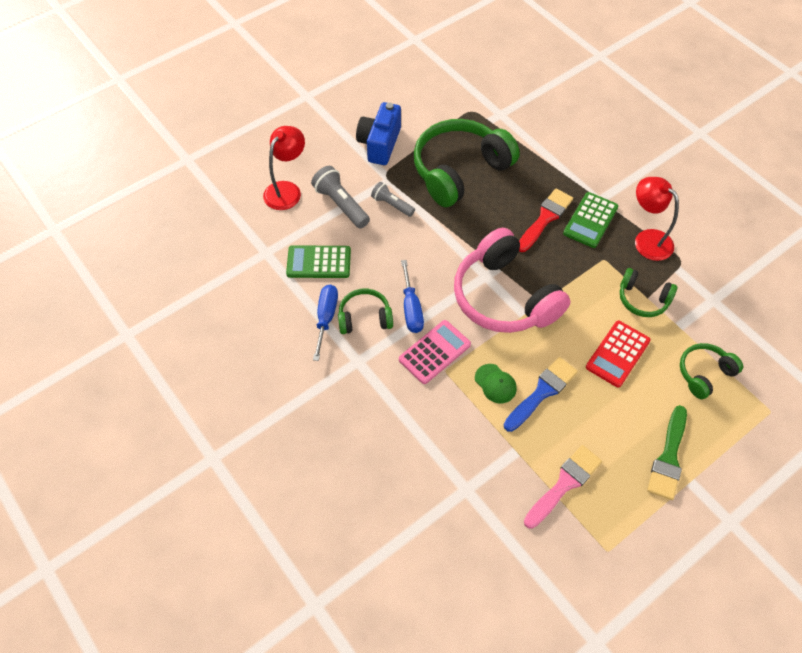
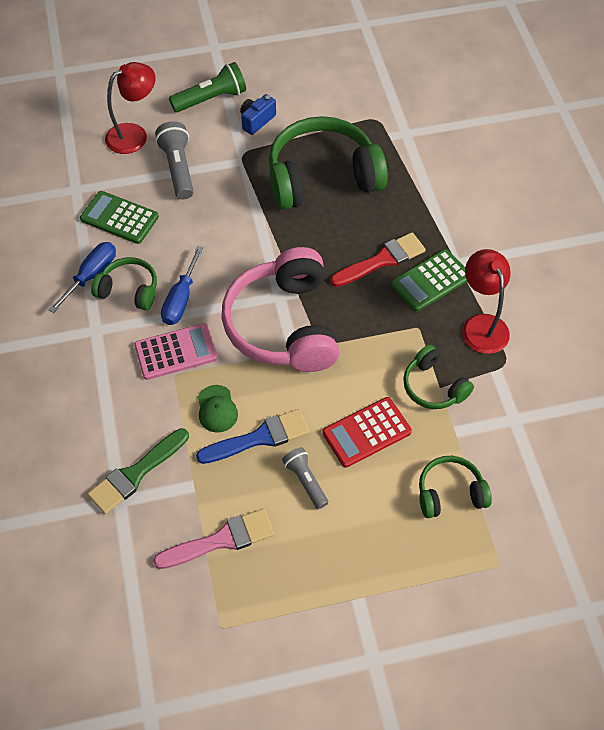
camera: 25 degrees right, 0 degrees up
blue camera [356,102,401,165] -> blue camera [240,94,276,135], size x0.60
grey flashlight [371,182,415,217] -> grey flashlight moved to [282,447,328,509]
green brush [647,405,687,500] -> green brush moved to [87,428,189,514]
none -> green flashlight [169,62,246,112]

